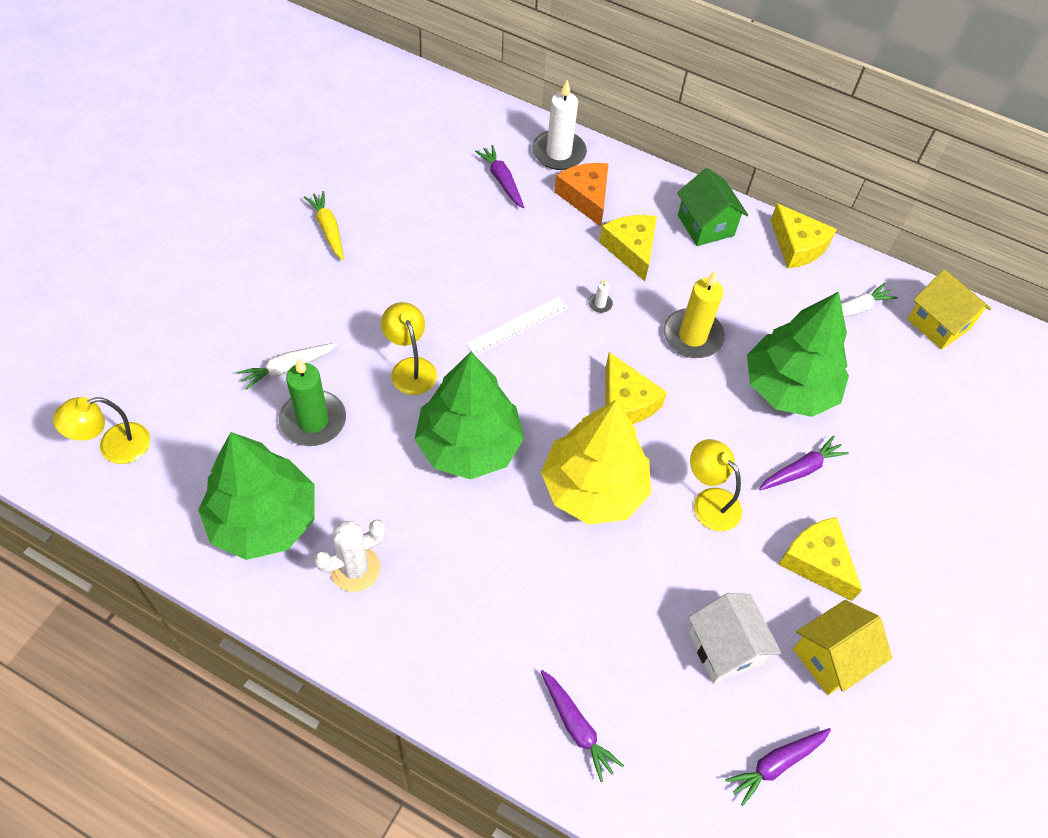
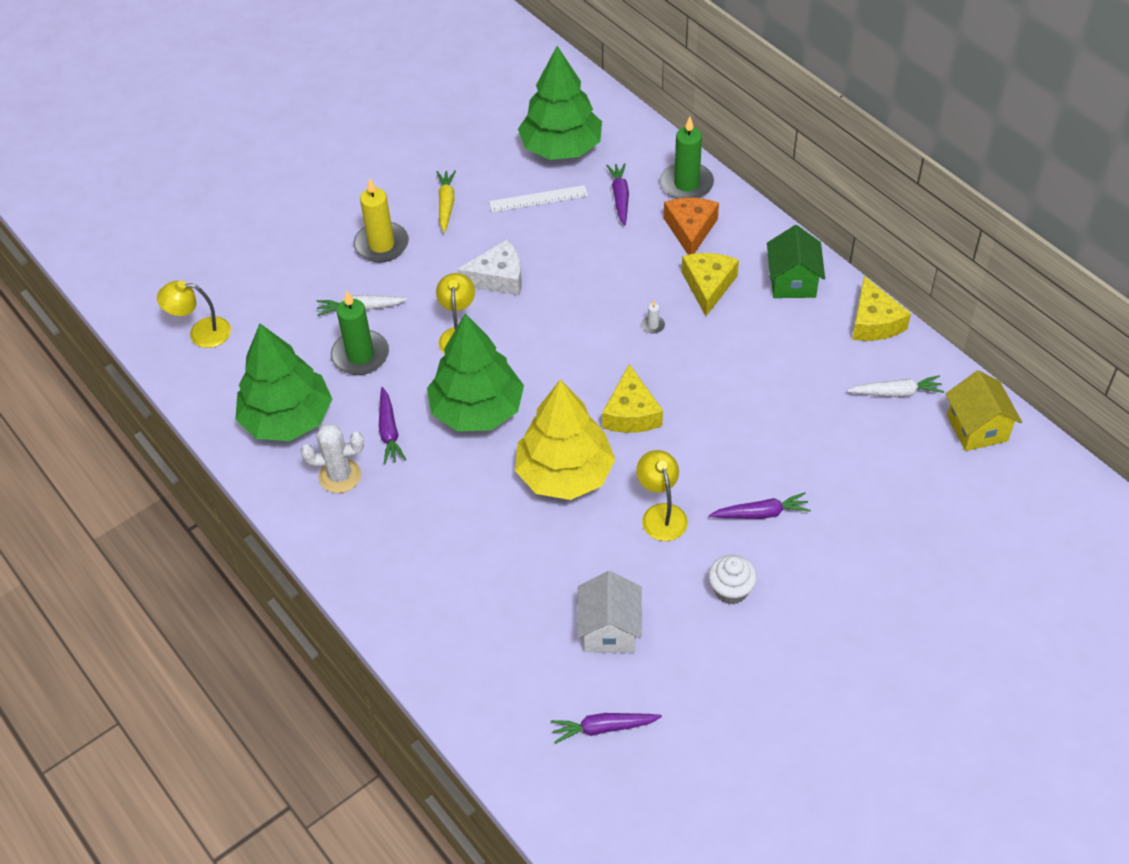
camera: 30 degrees right, 5 degrees down
white ruler [466,297,568,356] -> white ruler moved to [489,185,588,212]
white candle [532,80,587,170] -> green candle [660,117,714,199]
purple carrot [541,670,624,782] -> purple carrot moved to [379,387,406,464]
yellow candle [663,271,725,358] -> yellow candle moved to [354,178,409,262]
green tree [747,292,849,417] -> green tree moved to [518,46,602,160]
yellow cheese [778,517,862,601] -> white cupcake [708,555,757,605]
yellow house [793,600,892,695] -> none
none -> white cheese [457,239,522,296]

